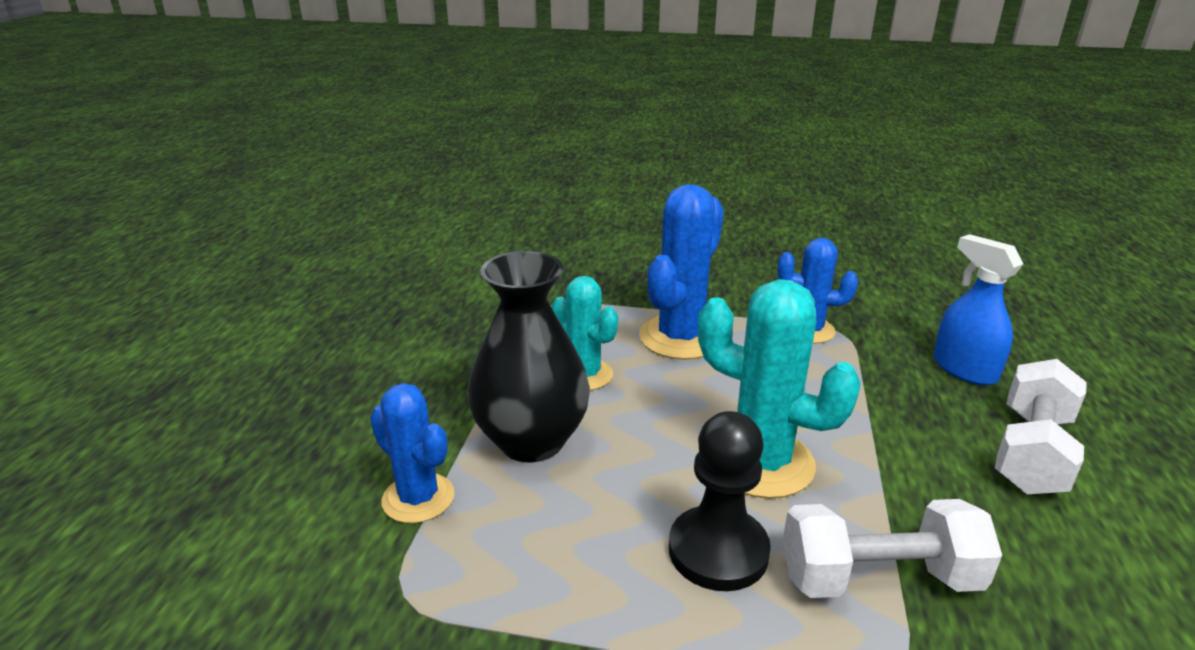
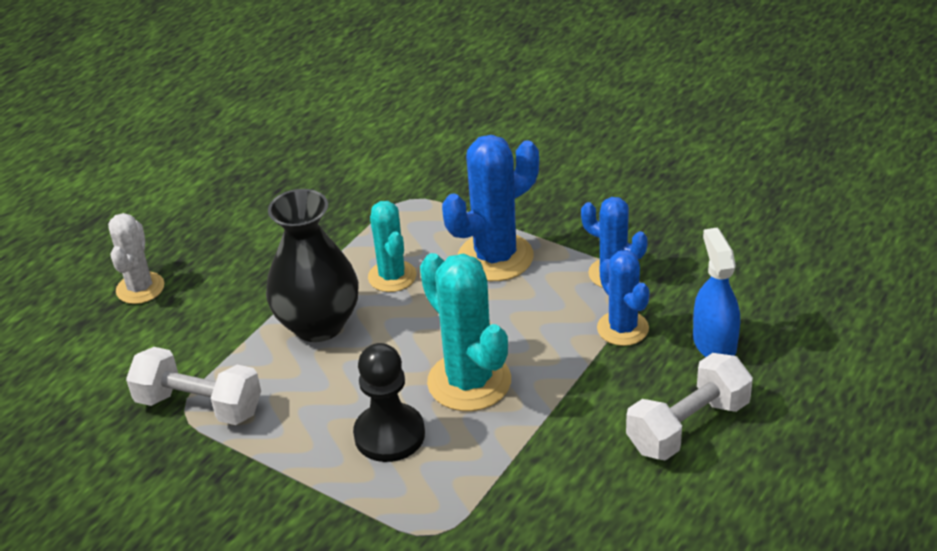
camera: 25 degrees right, 10 degrees up
blue cactus [370,383,454,523] -> blue cactus moved to [597,250,650,346]
white dumbbell [783,499,1002,598] -> white dumbbell moved to [126,347,261,425]
none -> white cactus [108,213,164,304]

